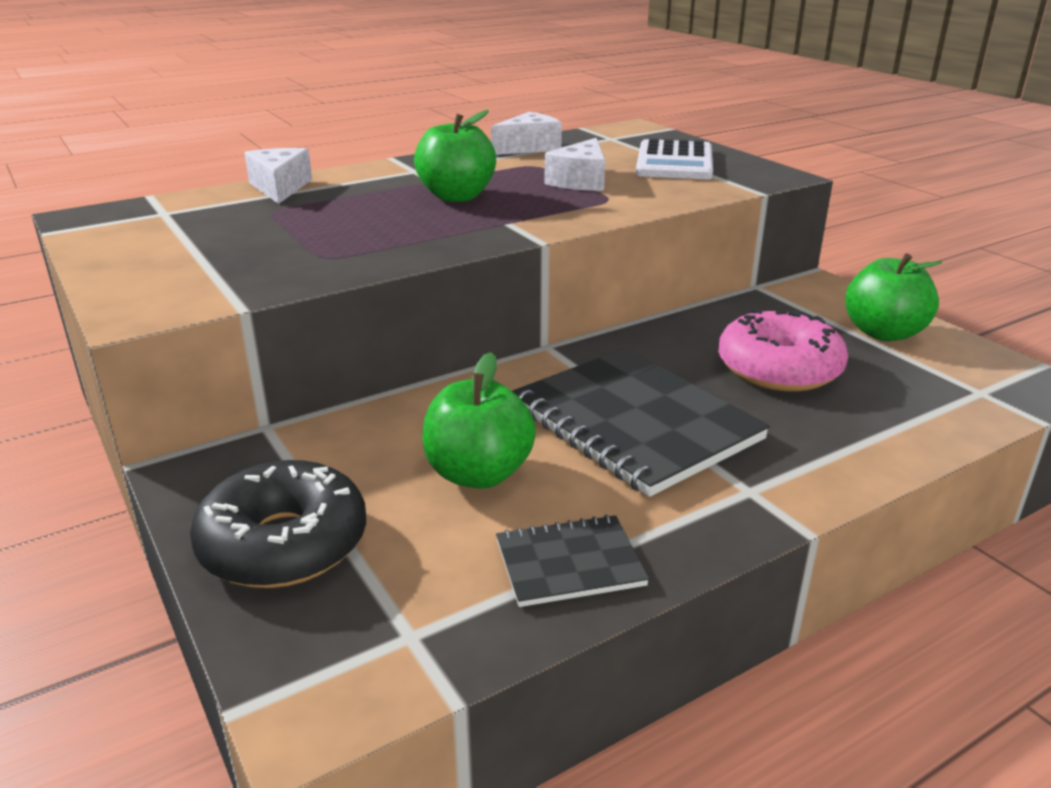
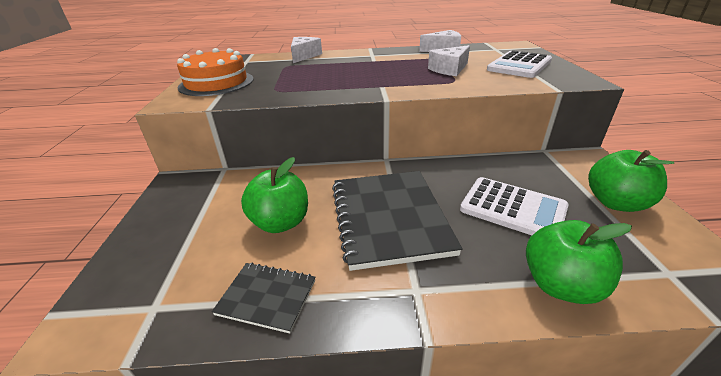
camera: 30 degrees right, 5 degrees up
black donut [190,460,366,588] -> none
green apple [414,110,496,202] -> green apple moved to [526,220,632,304]
pink donut [718,309,848,392] -> white calculator [460,177,569,235]
none -> orange cake [177,48,253,96]

